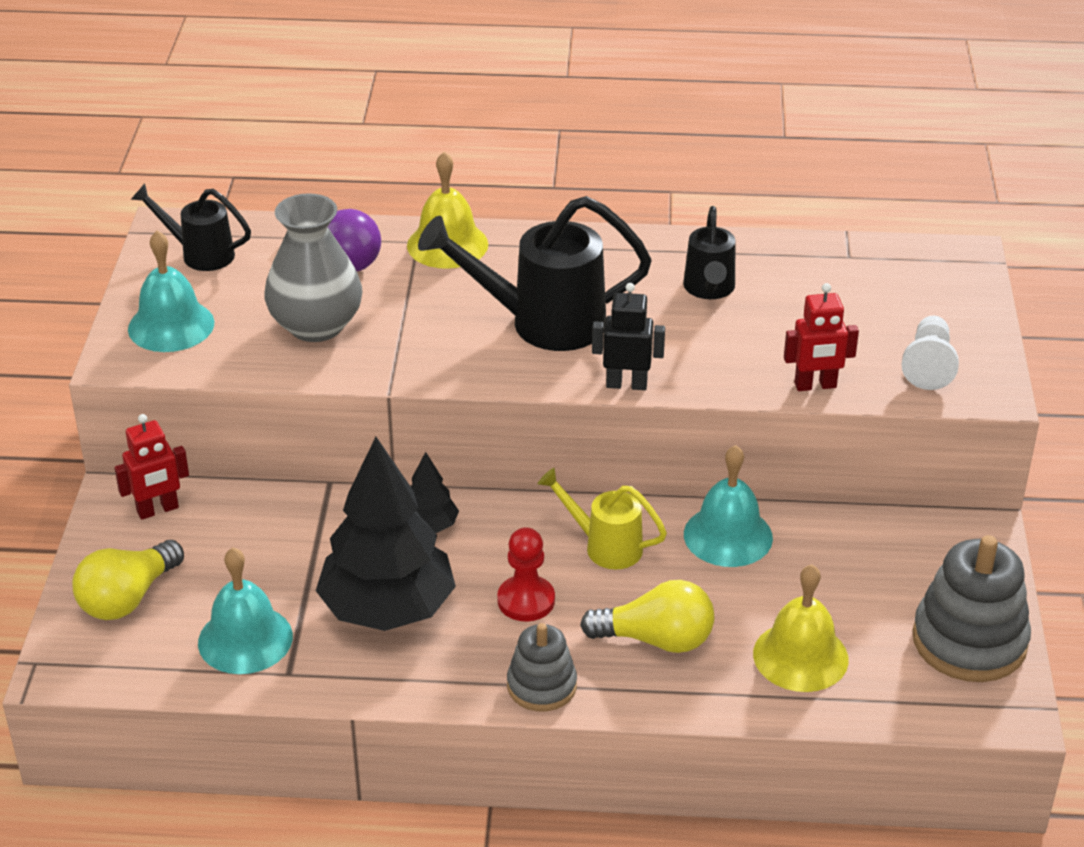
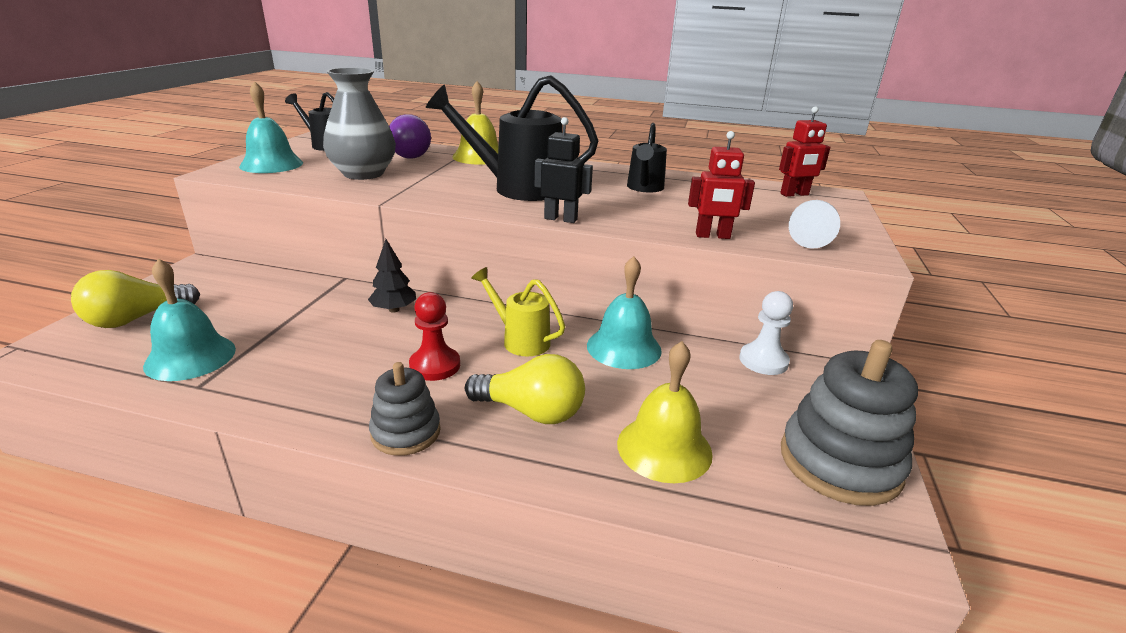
camera: 10 degrees right, 10 degrees down
red robot [114,414,189,520] -> red robot moved to [779,107,830,197]
black tree [316,437,456,631] -> none
none -> white pawn [739,291,793,375]

